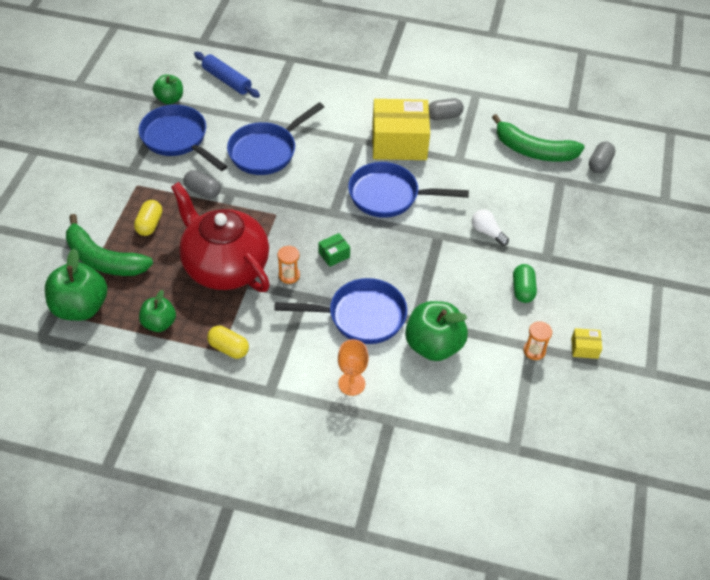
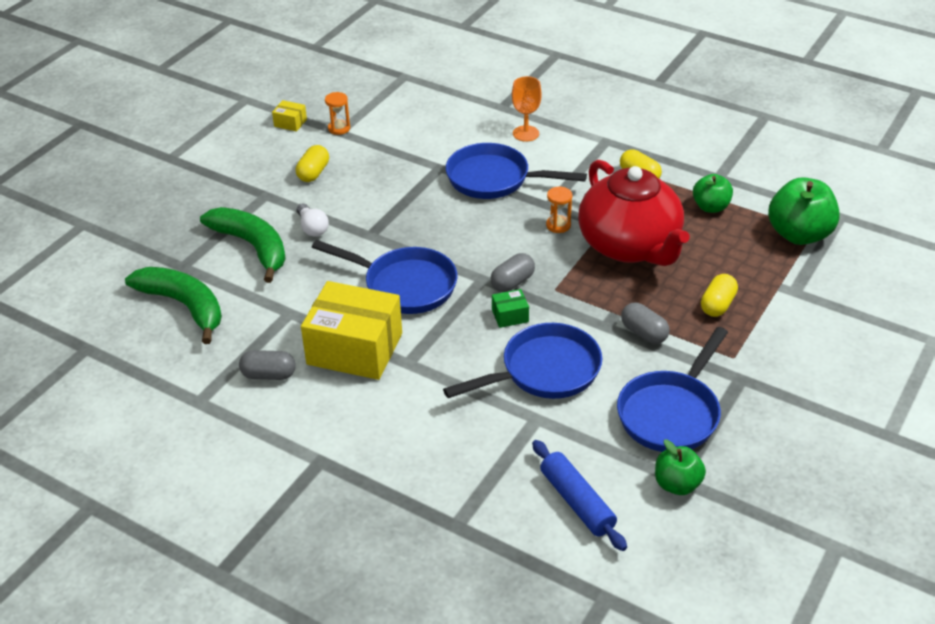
camera: 160 degrees left, 10 degrees down
green banana [66,214,153,276] -> green banana moved to [200,207,286,283]
blue pan [139,105,227,171] -> blue pan turned 60 degrees clockwise [617,327,728,452]
green box [319,233,350,267] -> green box moved to [492,289,529,328]
green apple [405,301,468,361] -> none
green capsule [513,264,537,303] -> yellow capsule [296,145,329,182]
grey capsule [589,141,615,173] -> grey capsule moved to [491,253,535,292]

